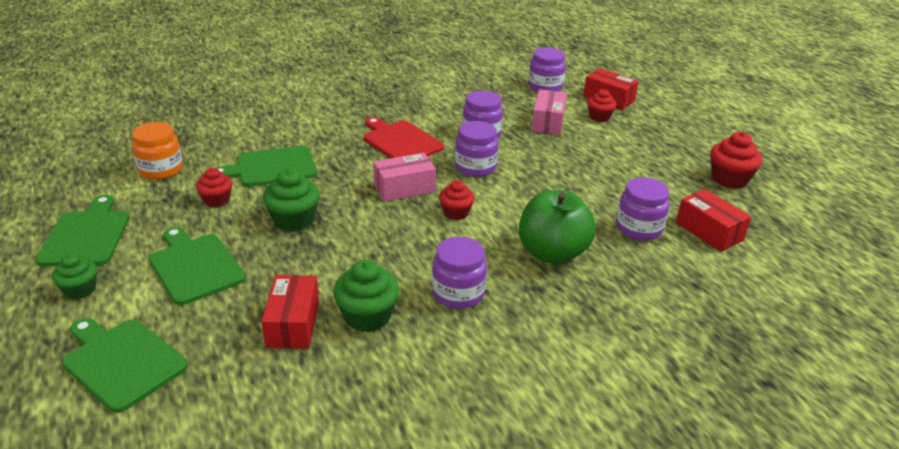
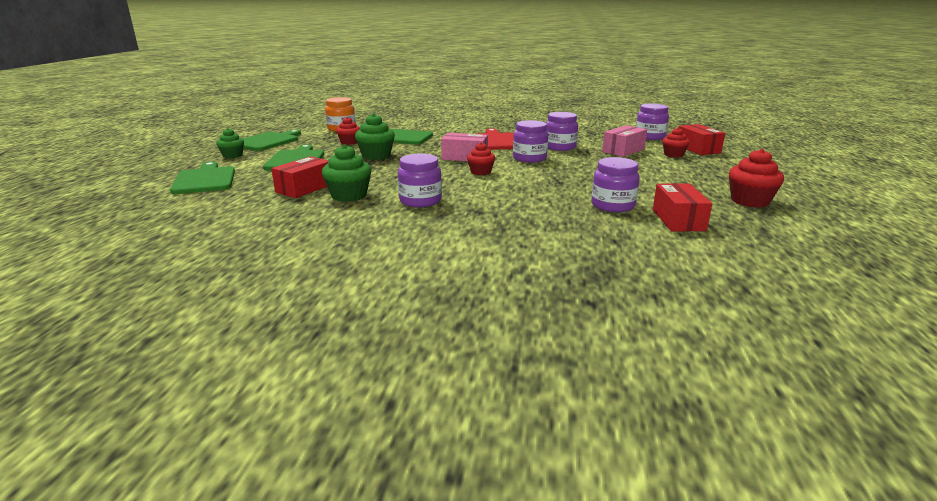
camera: 35 degrees right, 10 degrees down
green apple [519,190,596,264] -> none

